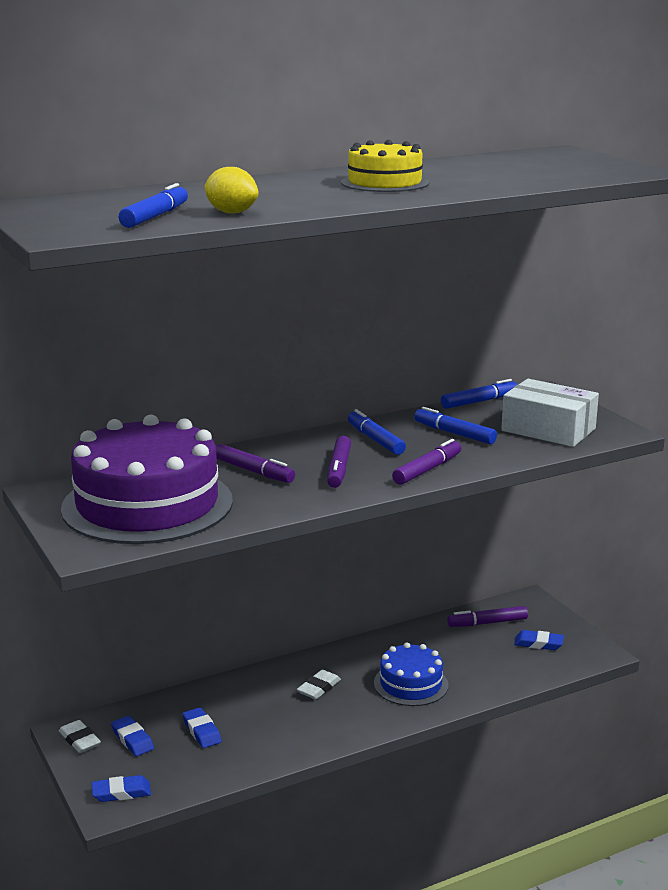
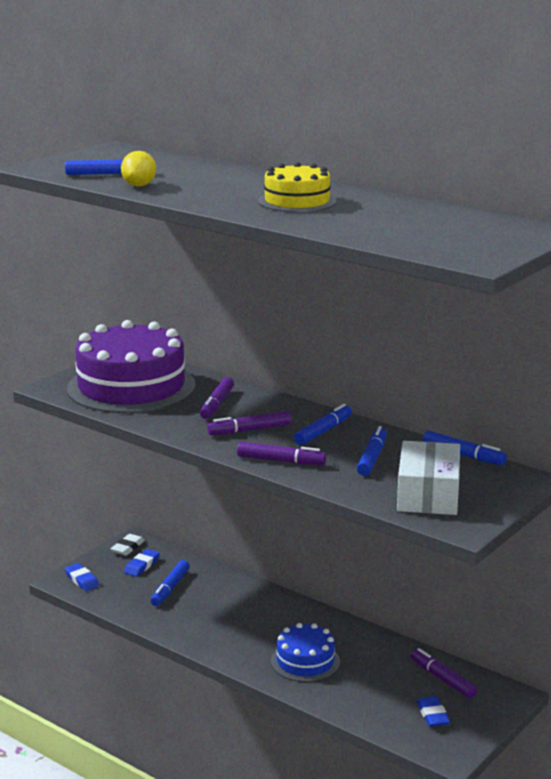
camera: 65 degrees right, 0 degrees up
blue eraser [183,707,222,748] -> blue marker [151,560,190,606]
white eraser [297,670,341,699] -> none

